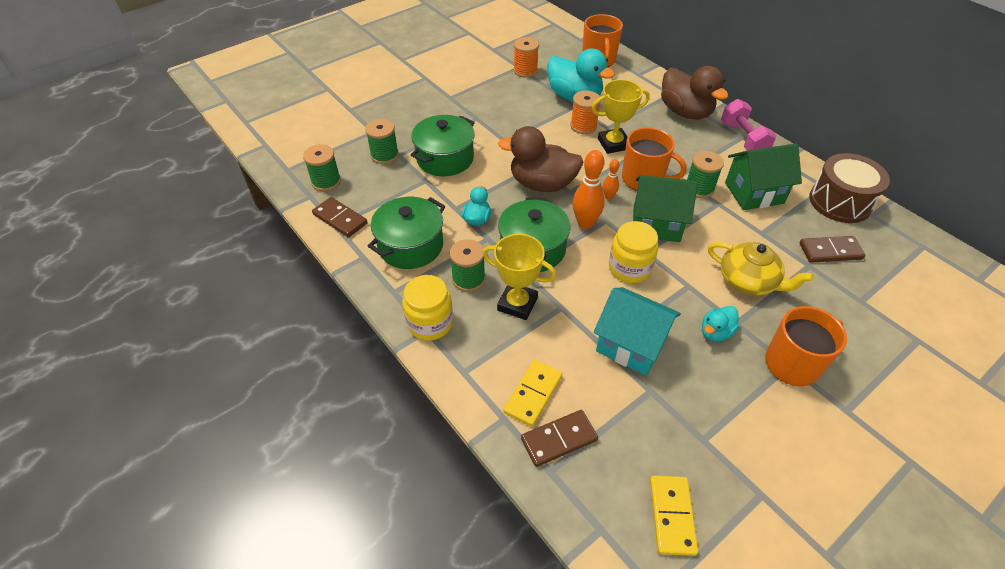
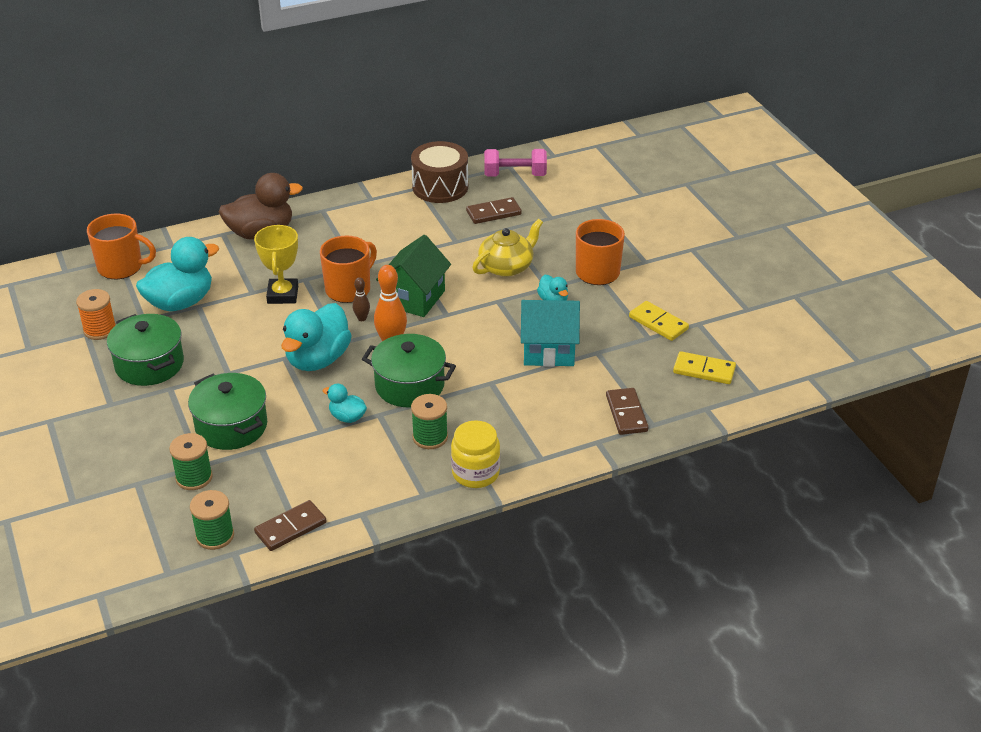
camera: 75 degrees left, 10 degrees down
green pot [368,197,445,269] -> green pot moved to [107,314,184,386]
yellow trophy [482,234,556,320] -> none
brown duck [498,126,584,192] -> turquoise duck [281,303,352,371]
yellow domino [503,360,562,427] -> yellow domino moved to [629,301,689,341]
orange spool [570,91,601,134] -> none
turquoise house [594,287,681,375] -> turquoise house turned 45 degrees clockwise [521,300,580,367]
orange bowling pin [603,159,620,200] -> brown bowling pin [353,277,370,321]
yellow jar [609,221,658,283] -> none
green spool [687,151,724,198] -> none
pink dumbbell [721,99,777,150] -> pink dumbbell moved to [484,149,547,176]
green house [725,143,802,210] -> none
brown domino [800,236,866,263] -> brown domino turned 60 degrees clockwise [466,197,522,224]

